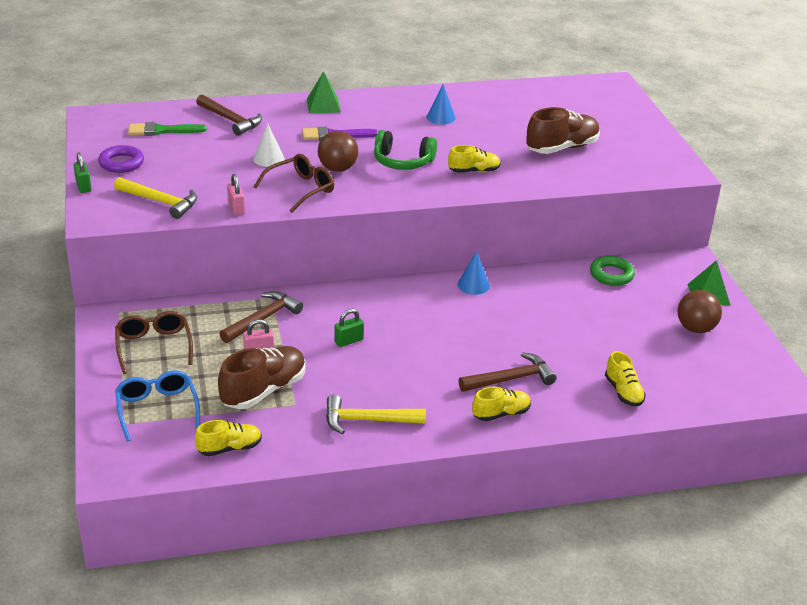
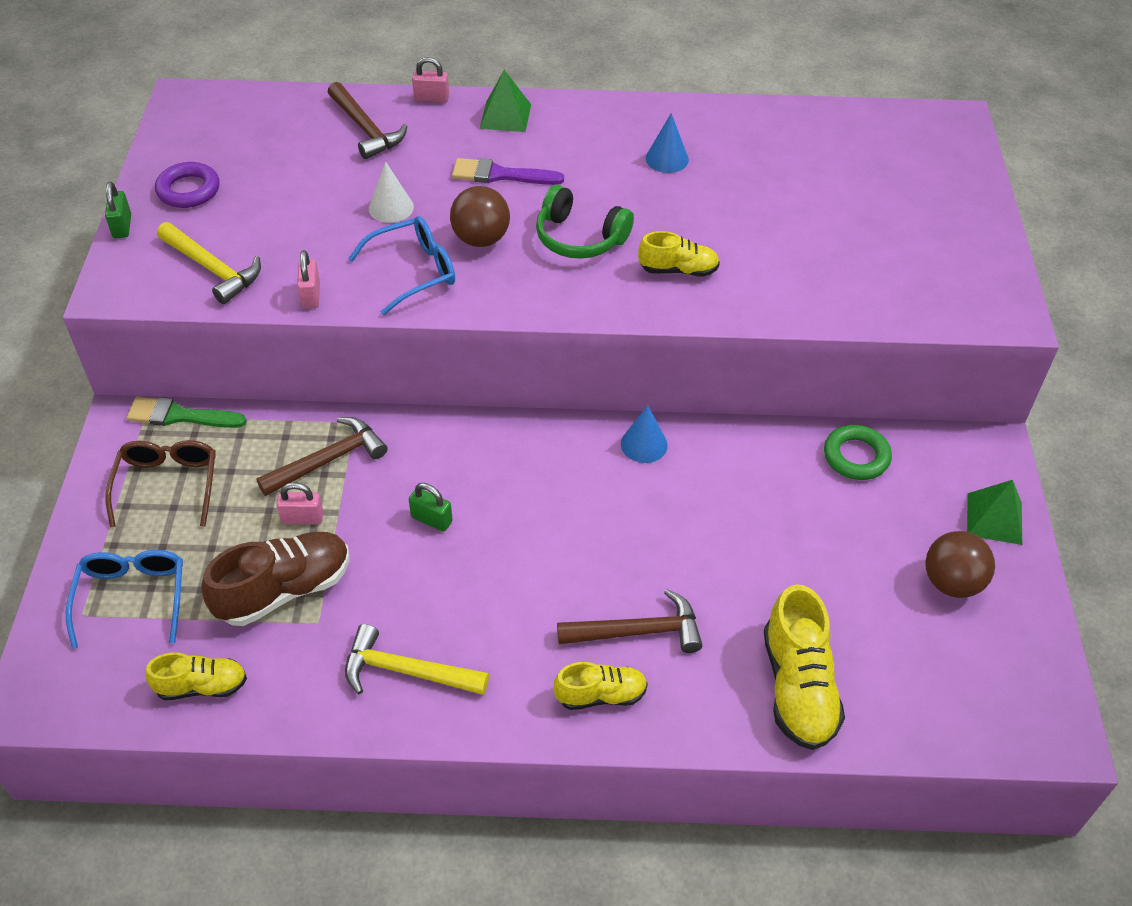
camera: 15 degrees right, 15 degrees up
green brush [128,122,207,136] -> green brush moved to [126,396,246,428]
brown glasses [254,154,334,213] -> blue glasses [348,216,455,315]
green padlock [334,308,364,347] -> green padlock turned 45 degrees clockwise [409,483,453,532]
brown shoe [526,107,600,154] -> none
yellow shoe [605,351,646,407] -> yellow shoe [764,584,845,750], size x1.66
none -> pink padlock [412,57,449,103]

